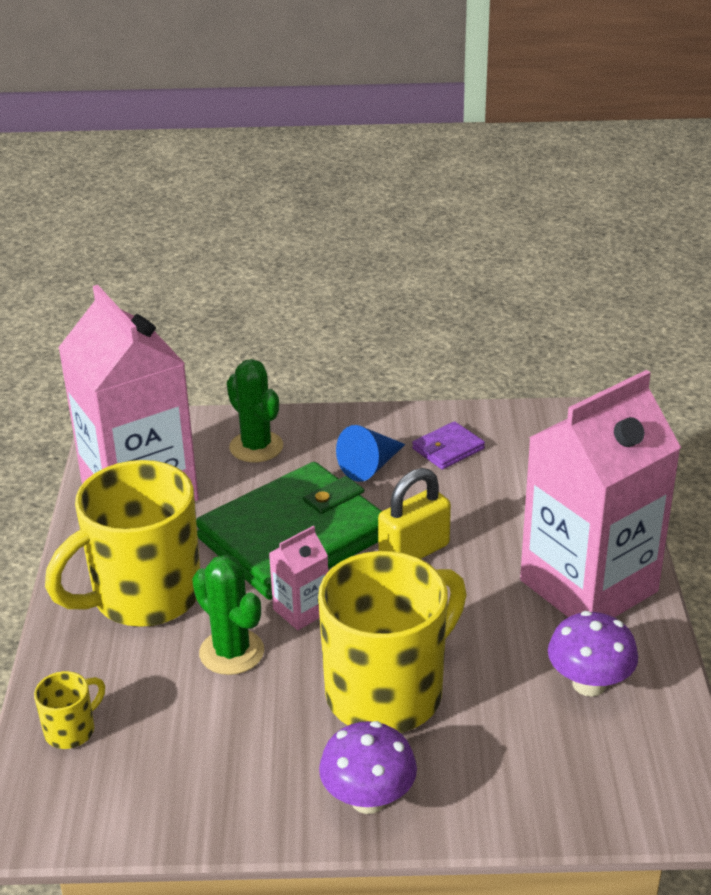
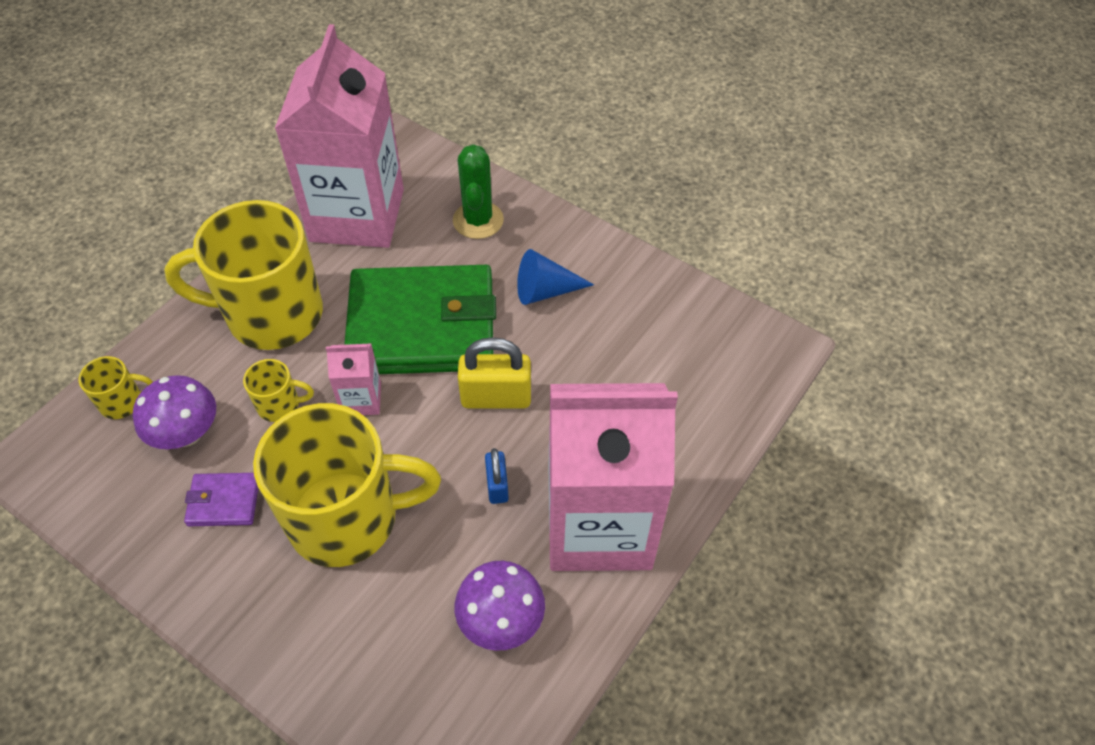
camera: 35 degrees right, 20 degrees up
green cactus [192,555,264,675] -> yellow mug [243,359,314,422]
purple mushroom [319,721,417,814] -> purple mushroom moved to [133,375,216,449]
purple wallet [412,421,485,470] -> purple wallet moved to [184,473,258,526]
none -> blue padlock [485,448,509,504]

